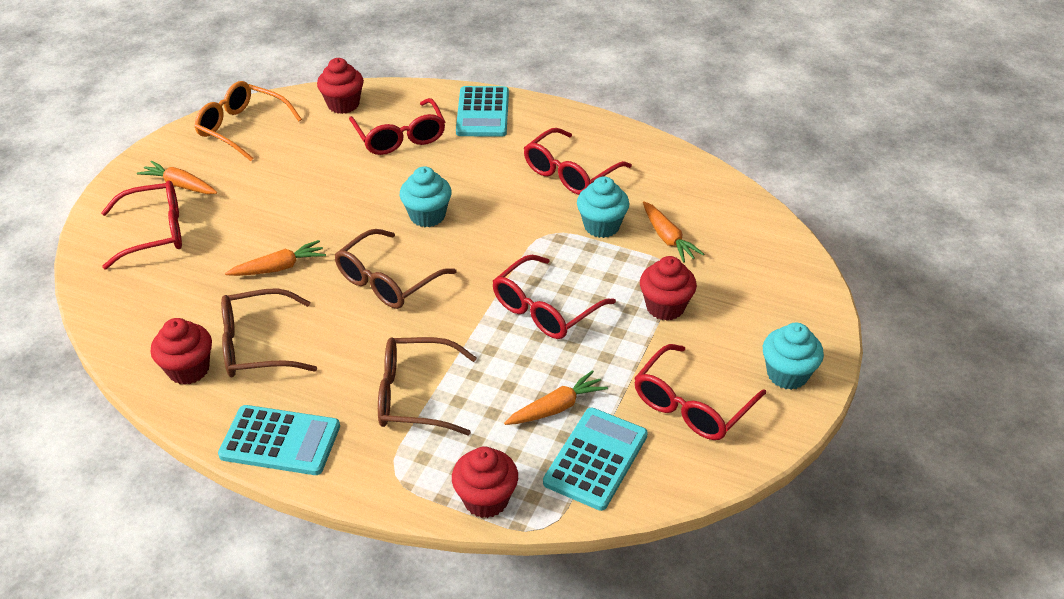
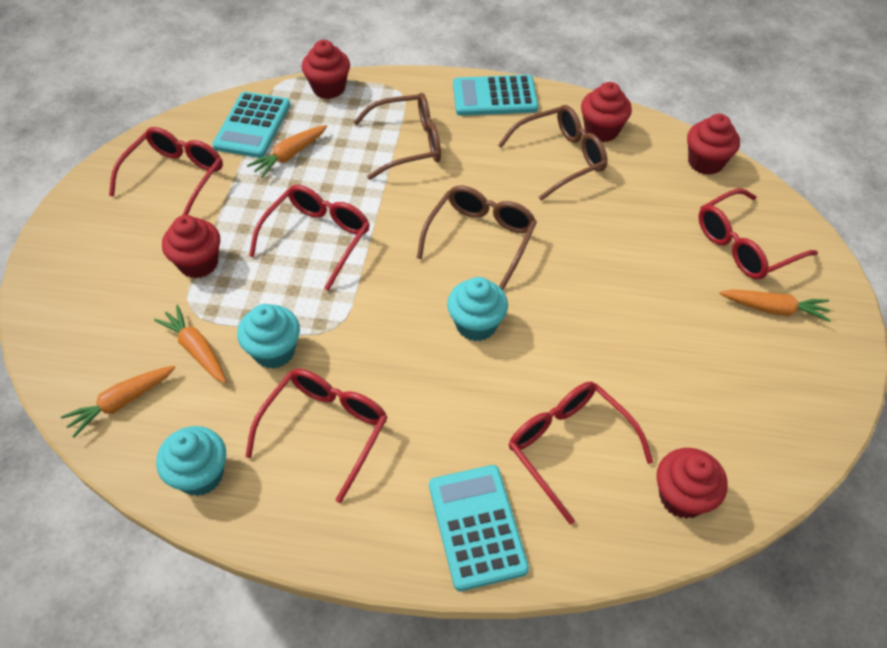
camera: 165 degrees right, 10 degrees up
orange glasses [194,81,302,161] -> none
orange carrot [225,240,326,276] -> orange carrot moved to [61,366,176,438]
turquoise cupcake [763,323,824,390] -> turquoise cupcake moved to [156,426,226,496]
none -> red cupcake [687,114,740,175]

